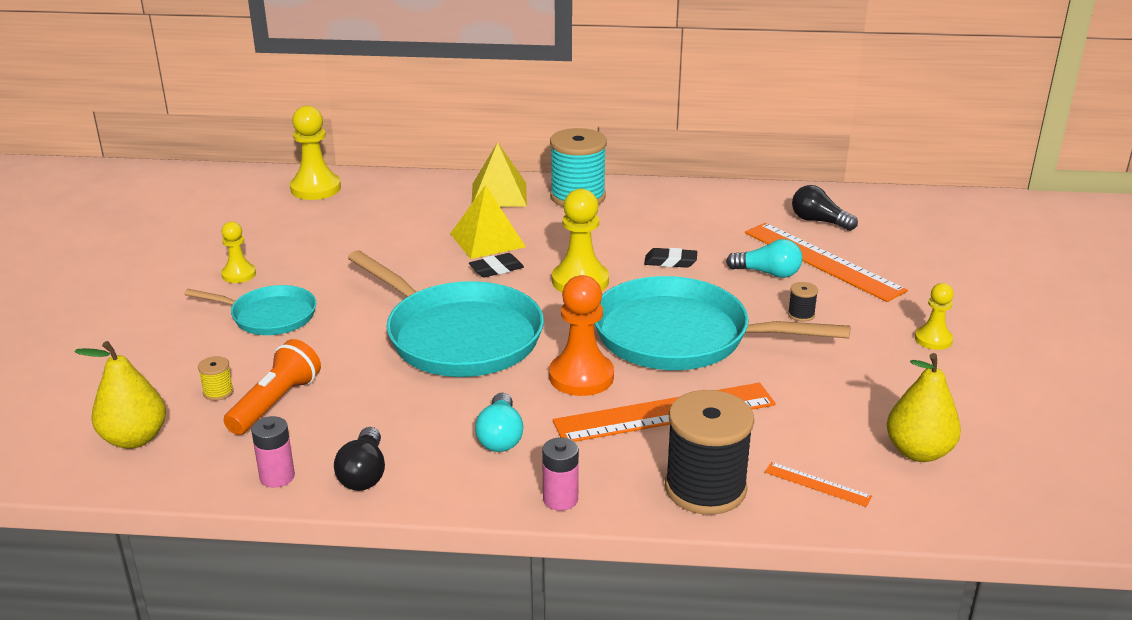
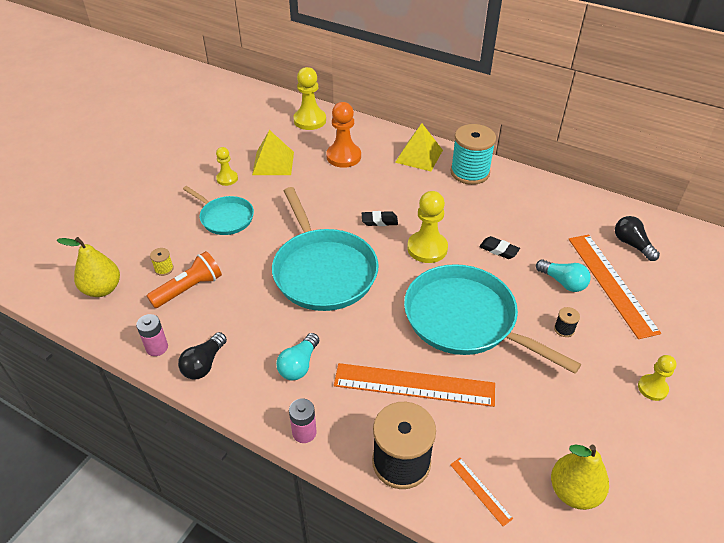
camera: 25 degrees right, 15 degrees up
yellow pyramid [450,185,526,259] -> yellow pyramid moved to [252,130,294,175]
orange pawn [549,275,614,396] -> orange pawn moved to [326,102,361,168]

